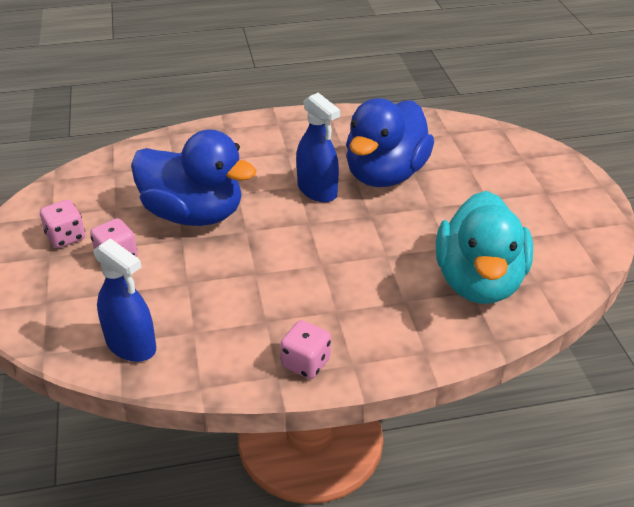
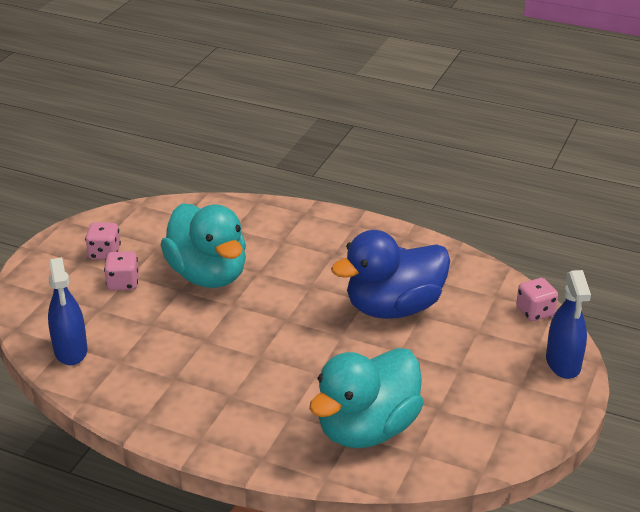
camera: 35 degrees right, 5 degrees down
blue duck [131,129,256,226] -> turquoise duck [161,203,246,288]
pink dice [280,320,331,379] -> pink dice moved to [516,278,558,321]
blue spray bottle [296,93,340,202] -> blue spray bottle moved to [546,270,591,379]

